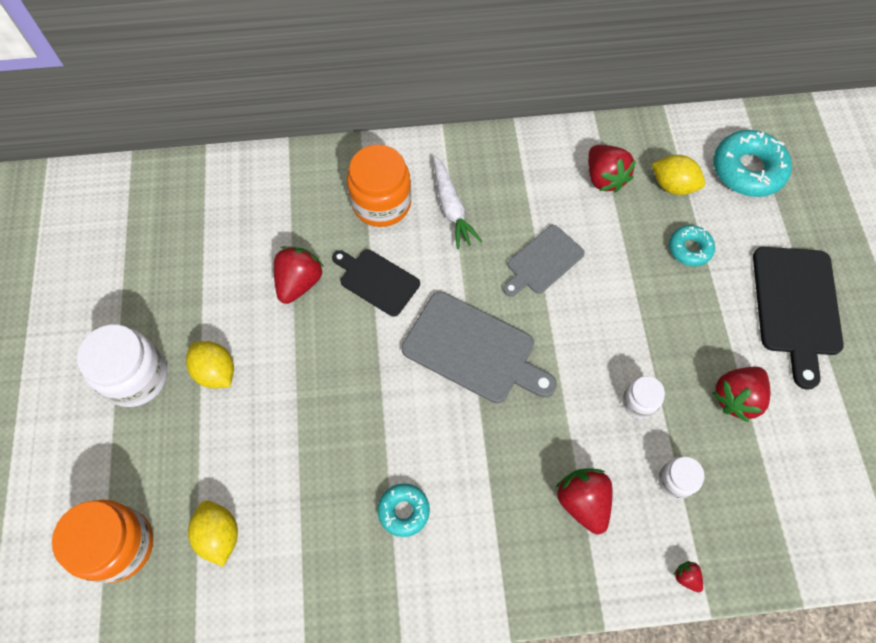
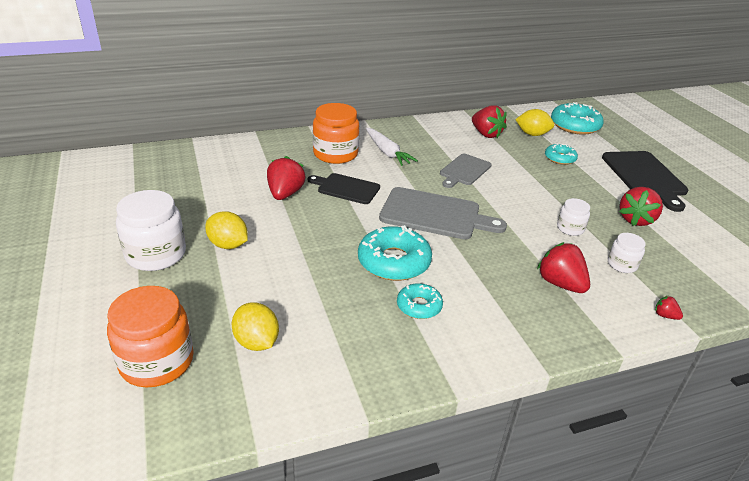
camera: 15 degrees left, 30 degrees down
none -> turquoise donut [358,225,432,281]

